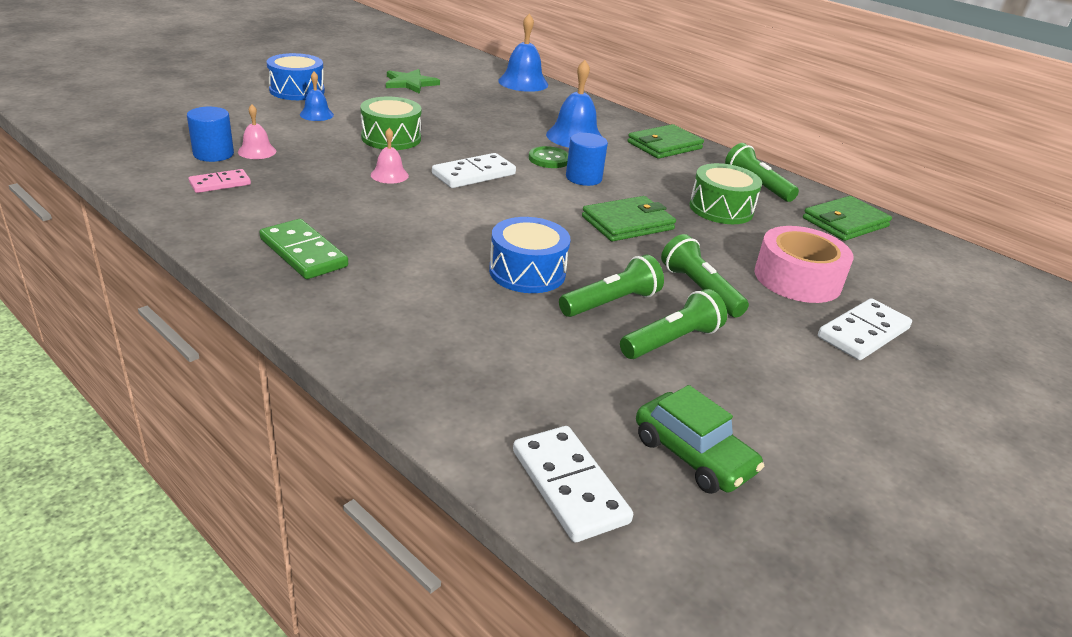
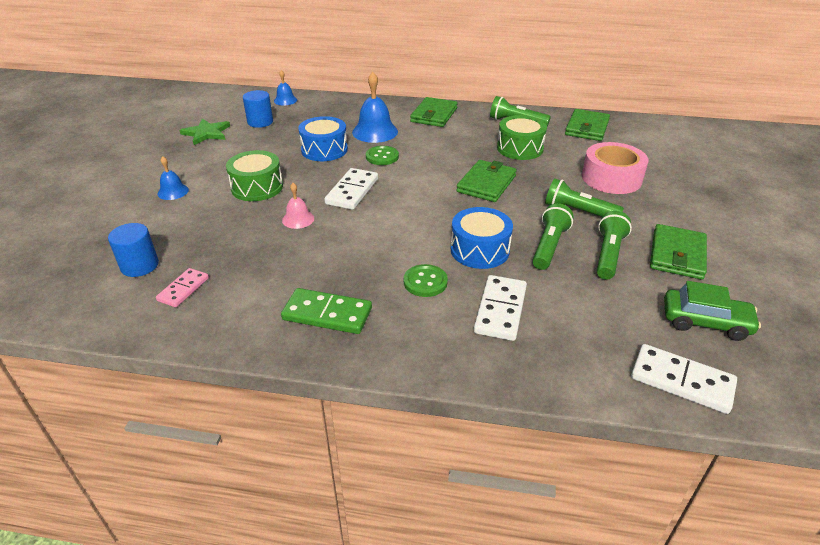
camera: 30 degrees left, 5 degrees up
pink bell [238,104,276,159] -> none
blue drum [267,53,325,100] -> blue drum moved to [298,116,348,161]
blue bell [498,13,548,92] -> blue bell [274,70,297,106], size x0.56
blue cylinder [566,133,608,186] -> blue cylinder moved to [243,90,273,128]
white domino [818,298,912,360] -> white domino moved to [474,275,527,341]
none -> green button [404,264,448,297]
none -> green wallet [650,224,707,280]

